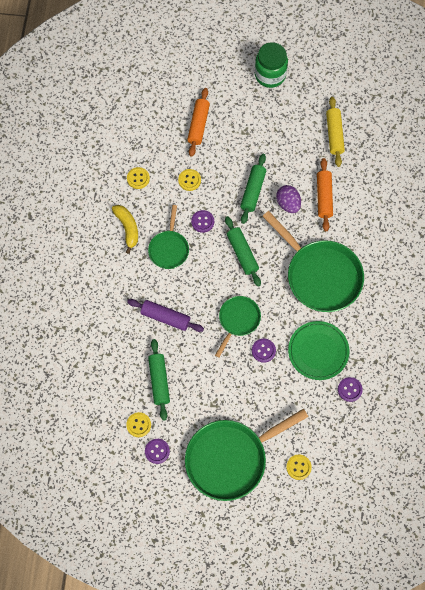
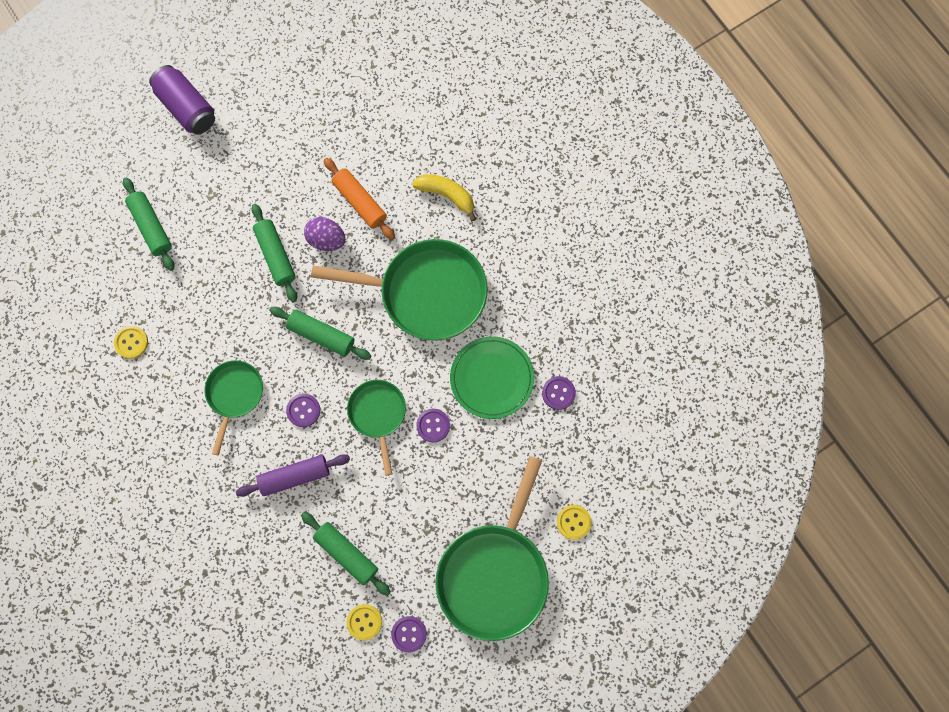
camera: 40 degrees left, 5 degrees up
yellow banana [112,205,138,254] -> yellow banana moved to [412,174,476,221]
green pan [148,205,189,269] -> green pan turned 135 degrees counterclockwise [205,360,263,455]
yellow button [178,169,201,191] -> none
orange rolling pin [187,88,210,157] -> green rolling pin [123,177,174,271]
purple button [191,210,214,233] -> purple button moved to [286,393,320,427]
green jar [255,42,288,88] -> purple can [149,65,215,135]
yellow rolling pin [326,97,345,167] -> none

